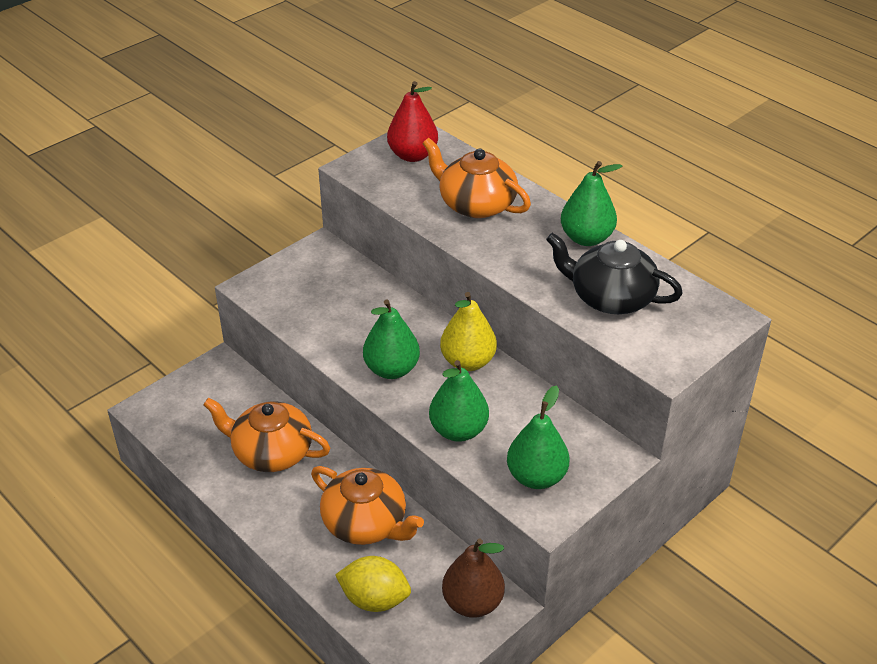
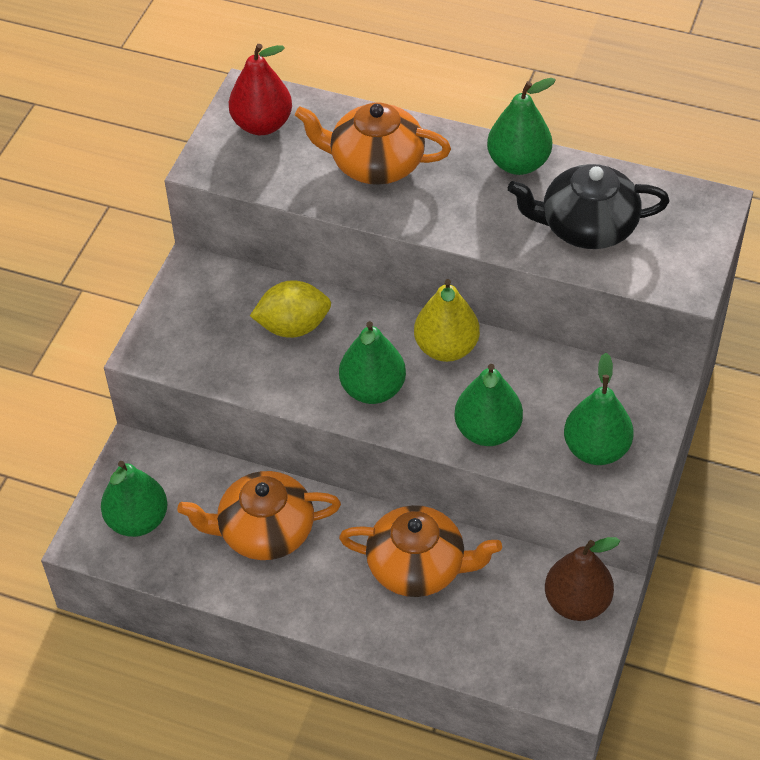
camera: 25 degrees left, 10 degrees up
yellow lemon [335,556,411,612] -> yellow lemon moved to [250,280,331,338]
none -> green pear [101,461,167,537]

